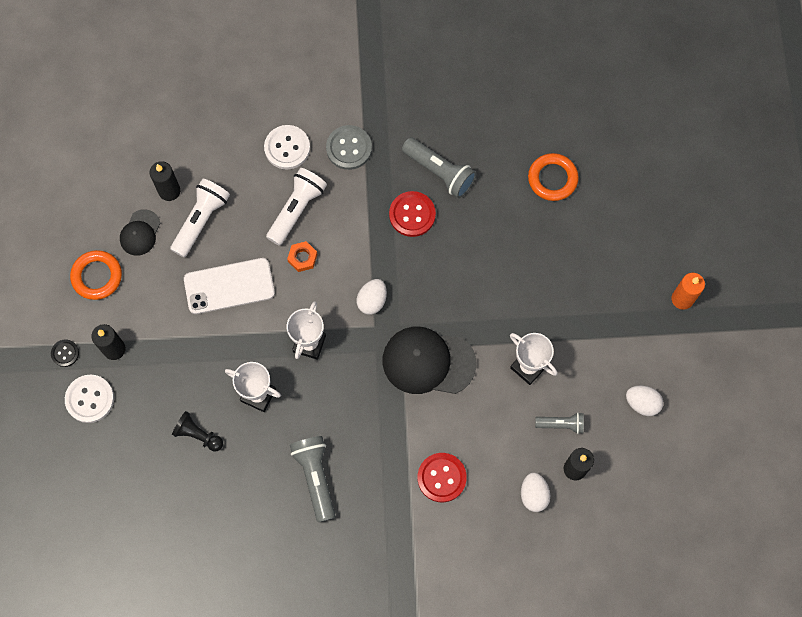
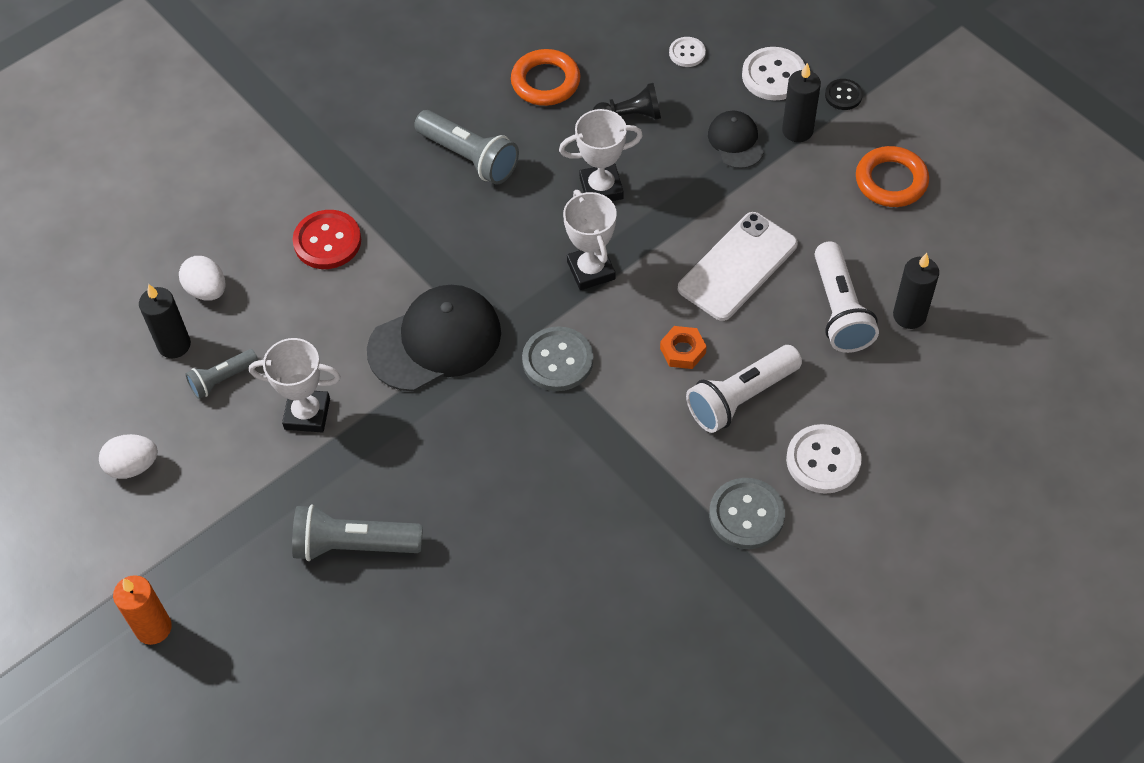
camera: 145 degrees right, 15 degrees down
black cap [120,209,160,256] -> black cap moved to [708,111,764,169]
white flashlight [266,168,327,246] -> white flashlight turned 60 degrees clockwise [686,345,802,433]
white egg [357,279,387,315] -> grey button [522,326,593,391]
red button [389,191,436,237] -> none
grey flashlight [402,137,477,198] -> grey flashlight moved to [292,504,423,561]
orange ring [528,153,579,201] -> orange ring moved to [511,49,581,106]
none -> white button [669,37,706,67]

